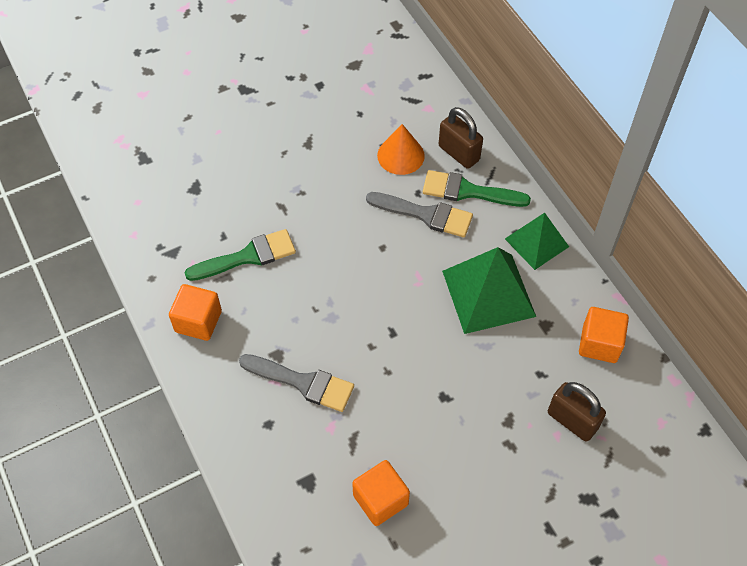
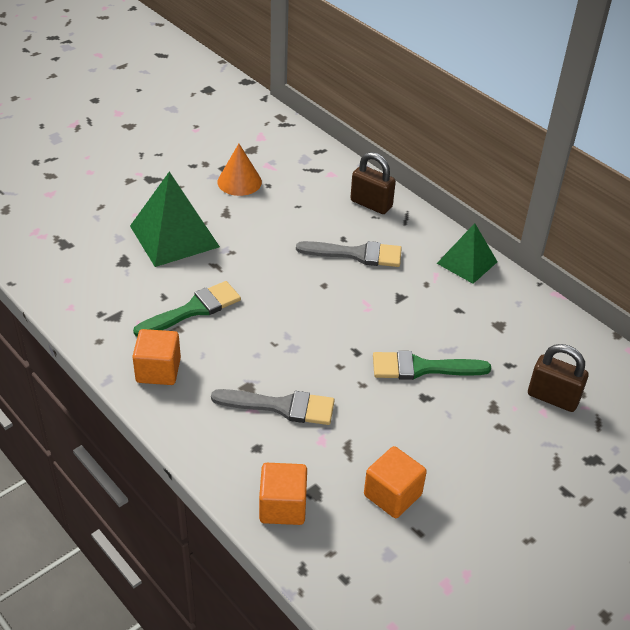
camera: 15 degrees left, 15 degrees down
orange cone [377,124,425,175] -> orange cone moved to [217,144,262,196]
green brush [423,170,531,207] -> green brush moved to [373,351,491,380]
green pyramid [442,247,536,334] -> green pyramid moved to [130,172,220,267]
orange cube [579,307,629,363] -> orange cube moved to [259,463,307,525]

